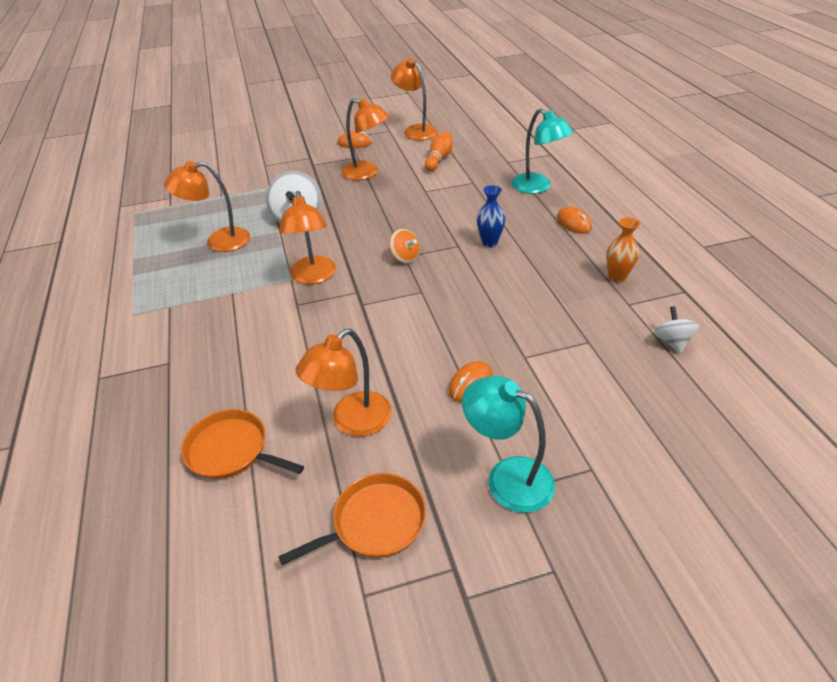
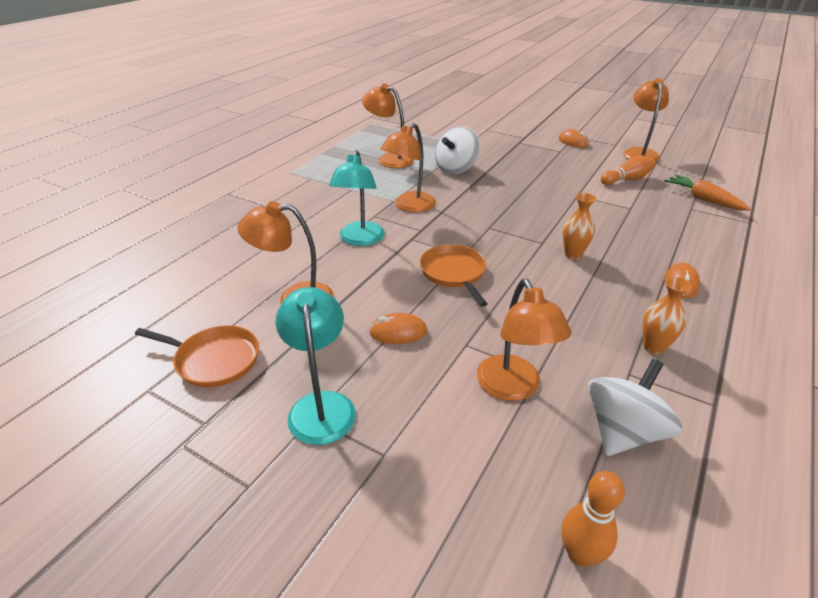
camera: 45 degrees right, 5 degrees down
orange pan [181,409,304,479] -> orange pan moved to [420,244,488,307]
orange lamp [341,98,389,180] -> orange lamp moved to [477,279,572,401]
orange spinning top [389,229,420,263] -> none
blue vase [477,185,505,247] -> orange vase [563,193,596,259]
turquoise lamp [511,108,574,194] -> turquoise lamp moved to [329,150,385,246]
white spinning top [654,306,699,354] -> white spinning top [588,359,682,456], size x1.72
none -> orange bowling pin [561,471,625,567]
none -> orange carrot [664,174,750,211]

